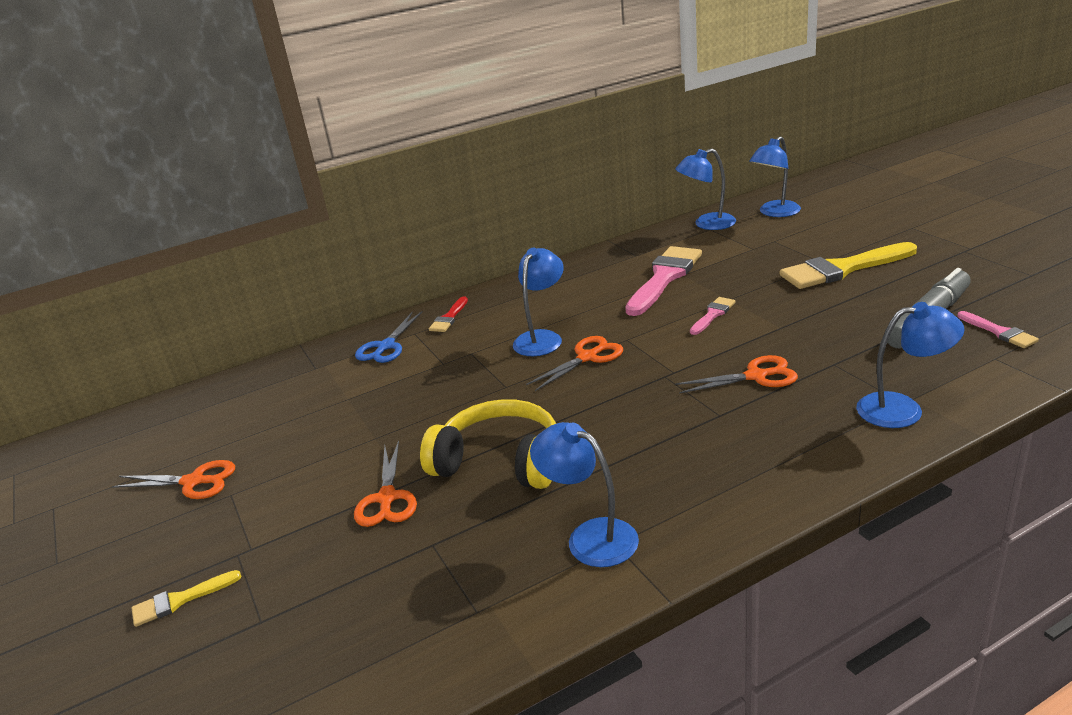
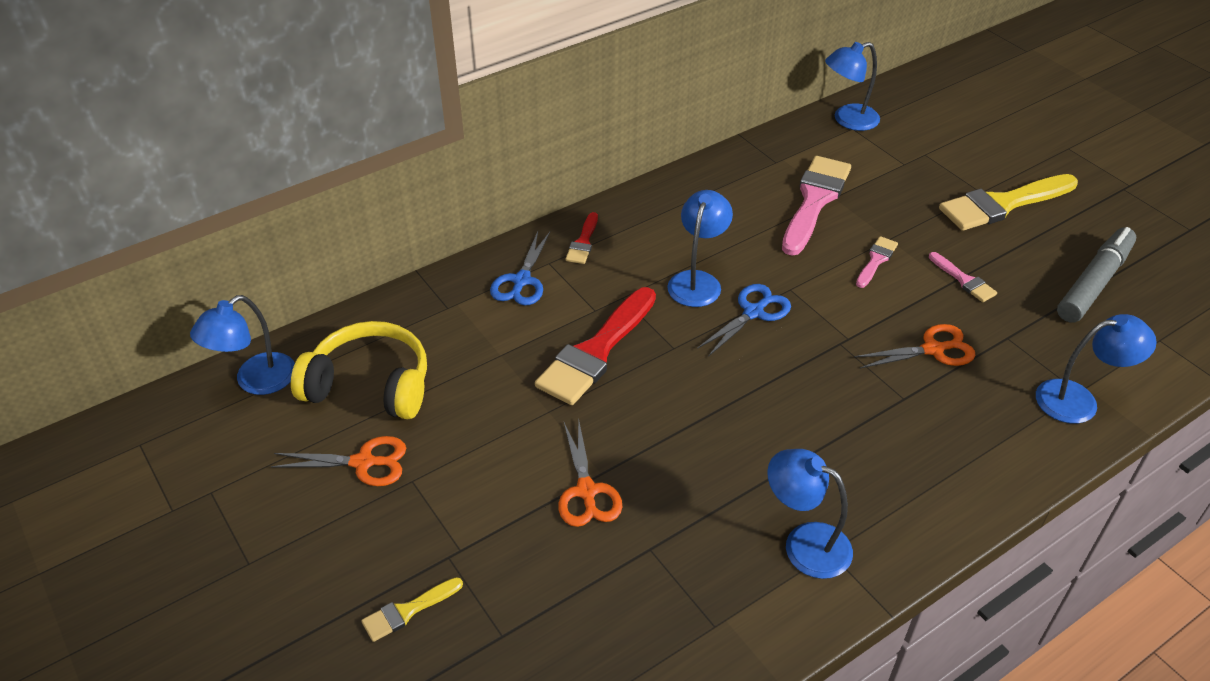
camera: 10 degrees left, 15 degrees up
yellow headphones [420,399,556,489] -> yellow headphones moved to [291,321,427,419]
orange scissors [526,336,623,391] -> blue scissors [697,284,791,357]
blue lamp [749,136,801,217] -> blue lamp moved to [190,295,295,395]
pink brush [957,311,1039,348] -> pink brush moved to [929,252,997,302]
none -> red brush [535,287,656,405]

